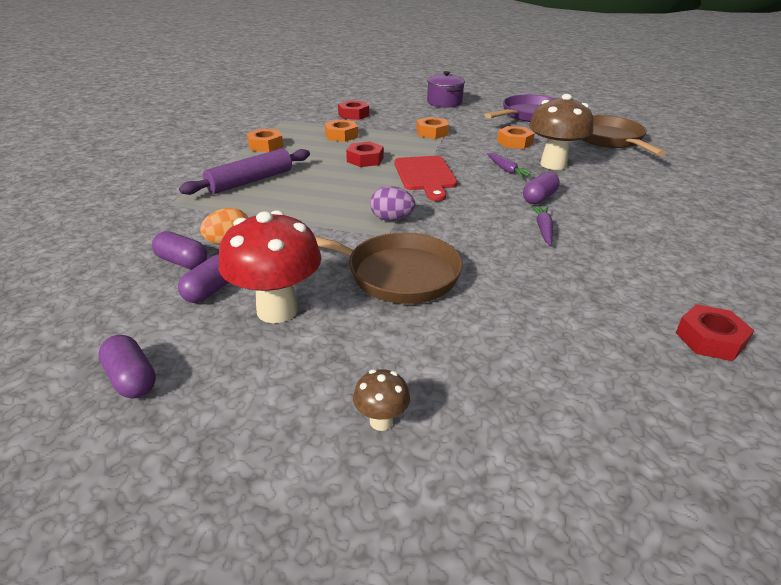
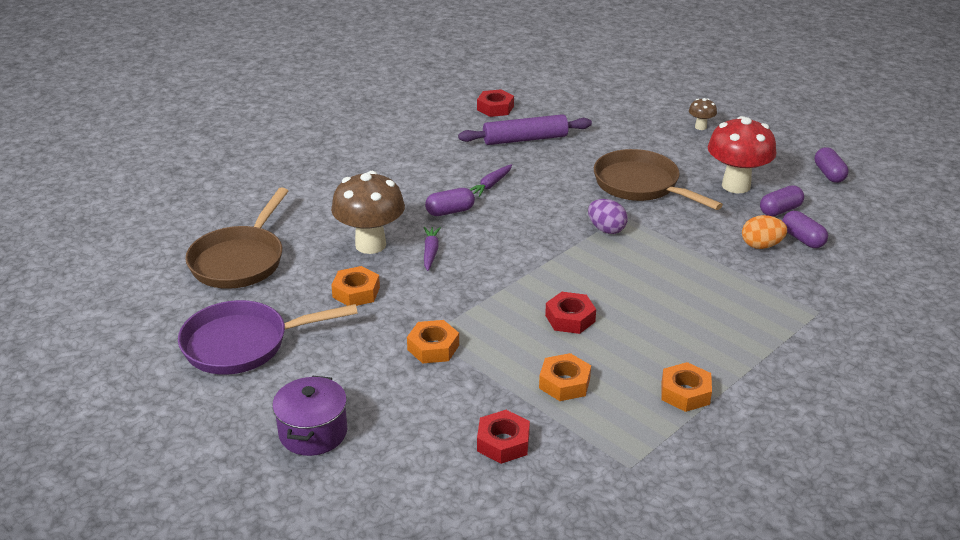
camera: 150 degrees left, 0 degrees up
purple rolling pin [179,149,310,195] -> purple rolling pin moved to [458,114,592,145]
red cutting board [394,156,457,201] -> none

